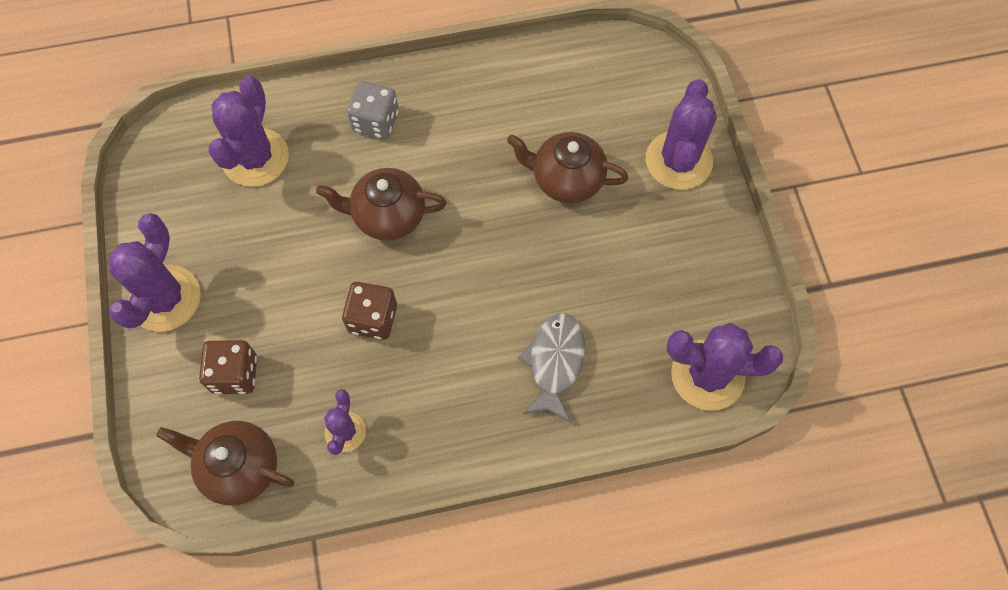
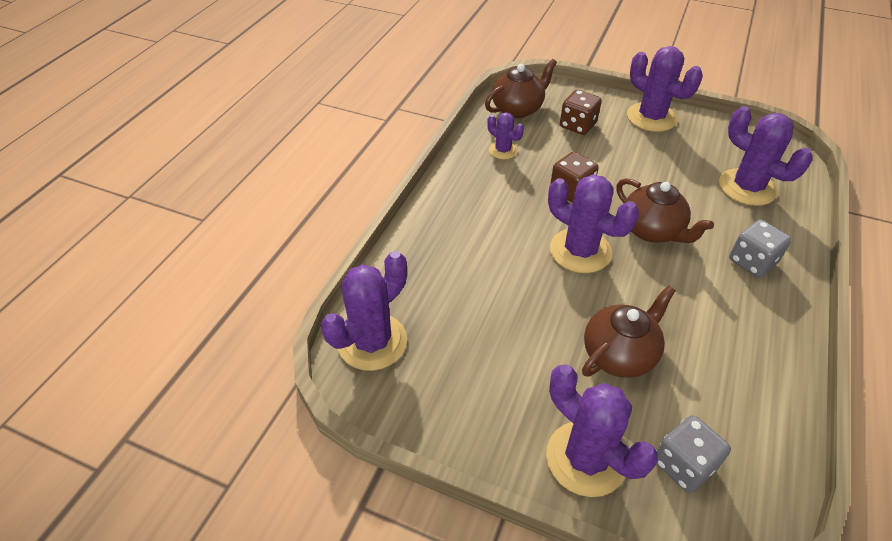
camera: 125 degrees right, 20 degrees down
brown teapot [316,168,447,241] -> brown teapot turned 105 degrees clockwise [616,178,714,243]
grey fish [518,313,585,422] -> none
none -> purple cactus [548,174,639,273]
none -> grey dice [657,415,731,493]

